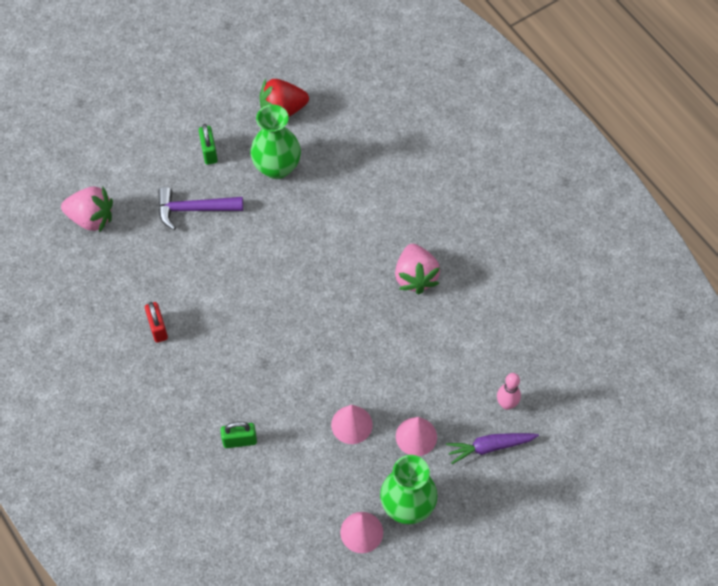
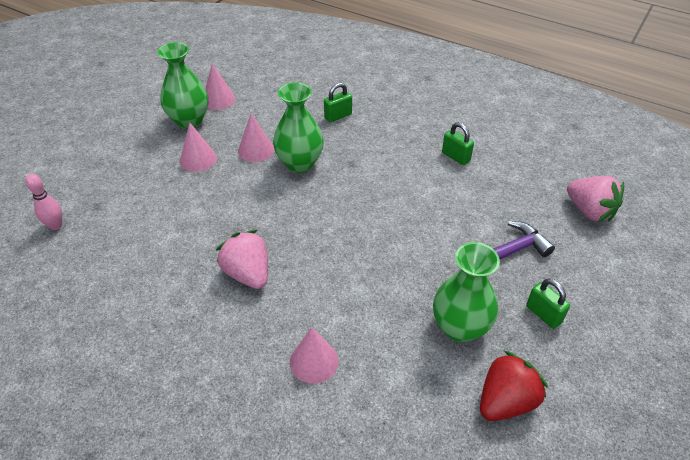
camera: 155 degrees right, 15 degrees down
pink strawberry [61,186,113,233] -> pink strawberry turned 120 degrees counterclockwise [567,176,624,222]
red padlock [145,302,168,343] -> green padlock [442,122,474,165]
purple carrot [446,433,539,464] -> none
pink bowling pin [497,373,521,410] -> pink bowling pin moved to [25,174,62,230]
none -> green vase [273,83,324,173]
none -> pink cone [290,327,339,384]

